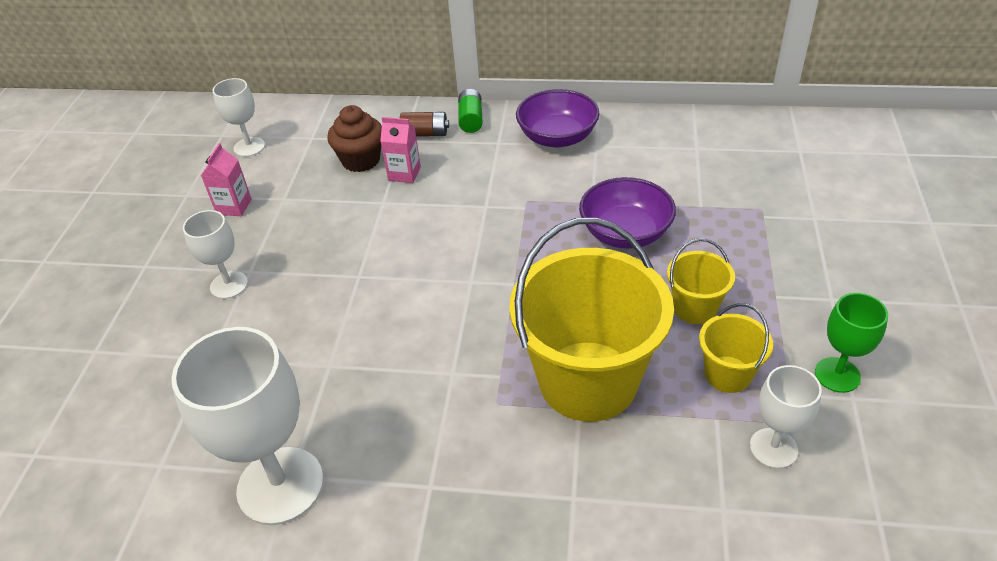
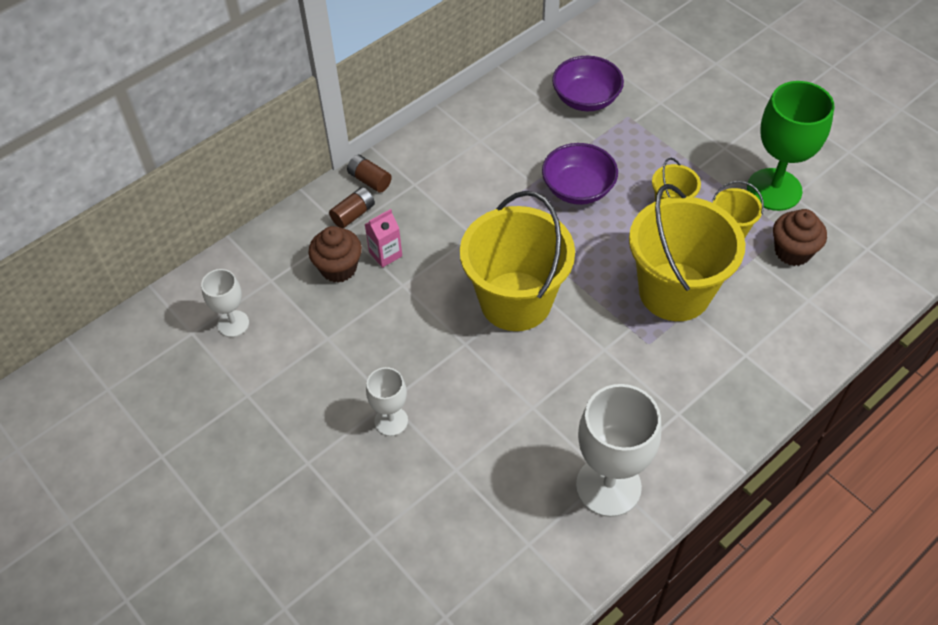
camera: 50 degrees left, 10 degrees up
pink carton [201,143,252,216] -> none
green battery [458,89,483,133] -> brown battery [347,155,392,193]
purple bowl [516,89,600,147] -> purple bowl moved to [552,56,624,111]
white goblet [750,365,822,469] -> brown cupcake [773,209,827,266]
green goblet [815,293,888,393] -> green goblet [747,81,834,211], size x1.85
none -> yellow bucket [460,191,575,331]

